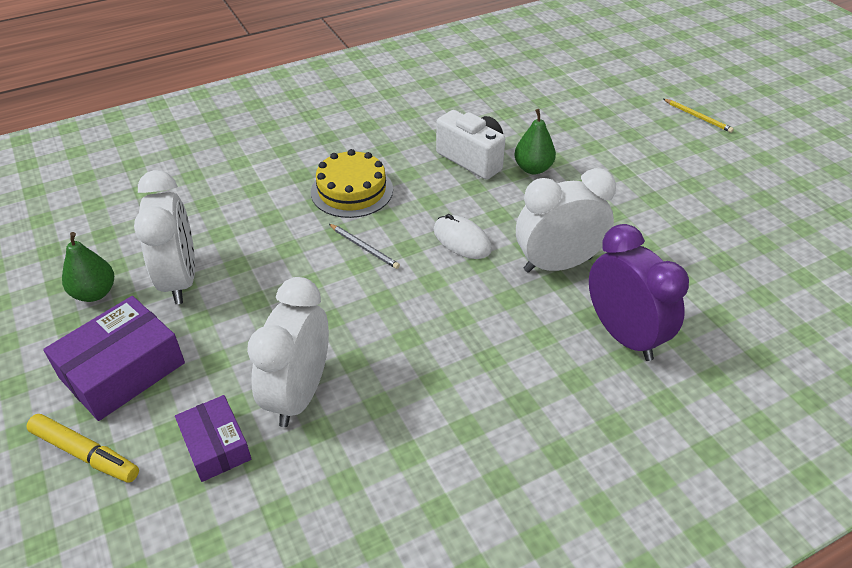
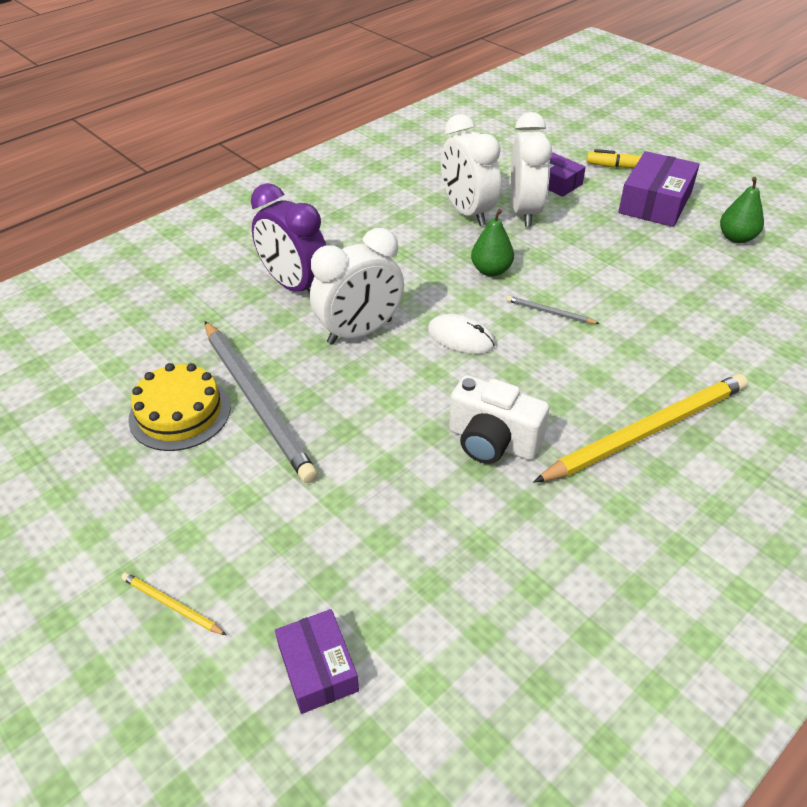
camera: 165 degrees right, 0 degrees up
white clock [134,170,195,304] -> white clock moved to [441,114,501,226]
yellow cake [311,149,393,218] -> yellow cake moved to [128,363,231,451]
green pear [514,109,556,174] -> green pear moved to [471,209,514,277]
none -> grey pencil [205,321,318,483]
none -> purple box [275,609,359,714]
none -> yellow pencil [533,374,748,483]

